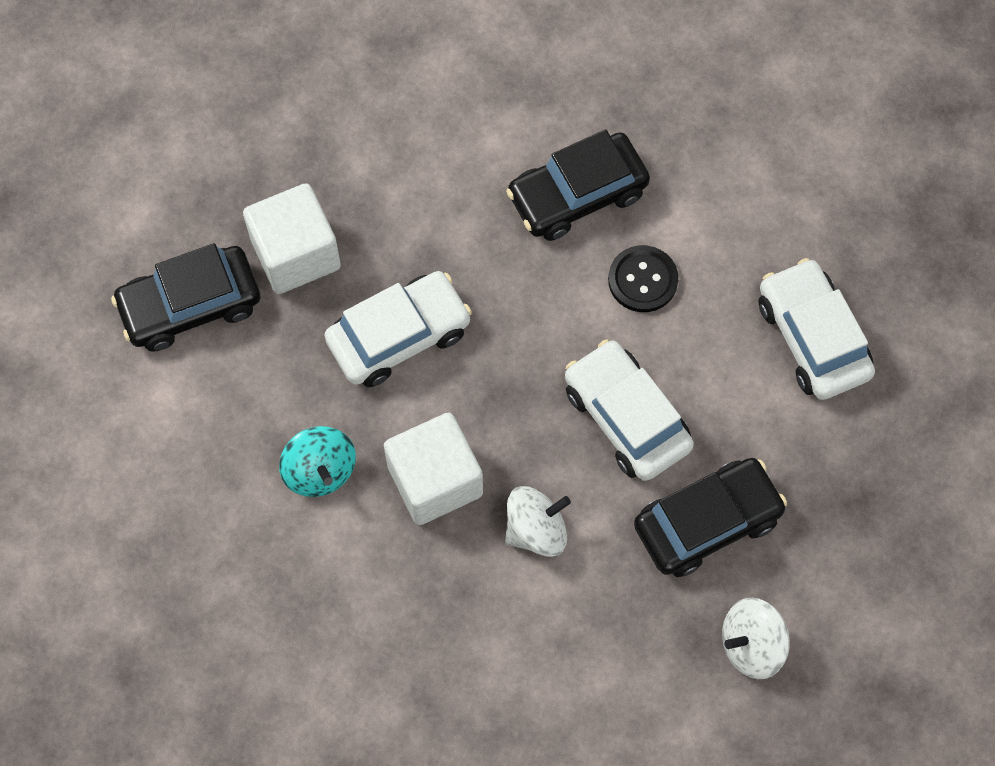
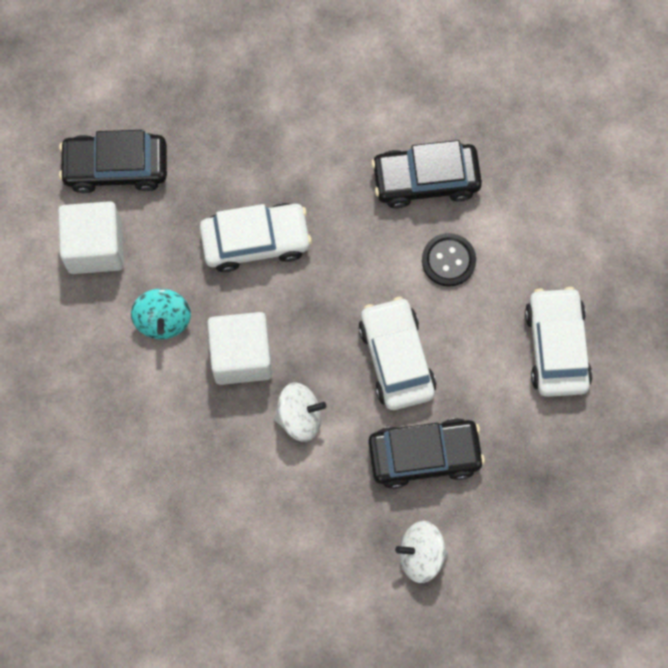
camera: 20 degrees right, 5 degrees up
white cube [243,183,341,294] -> white cube moved to [58,201,124,274]

